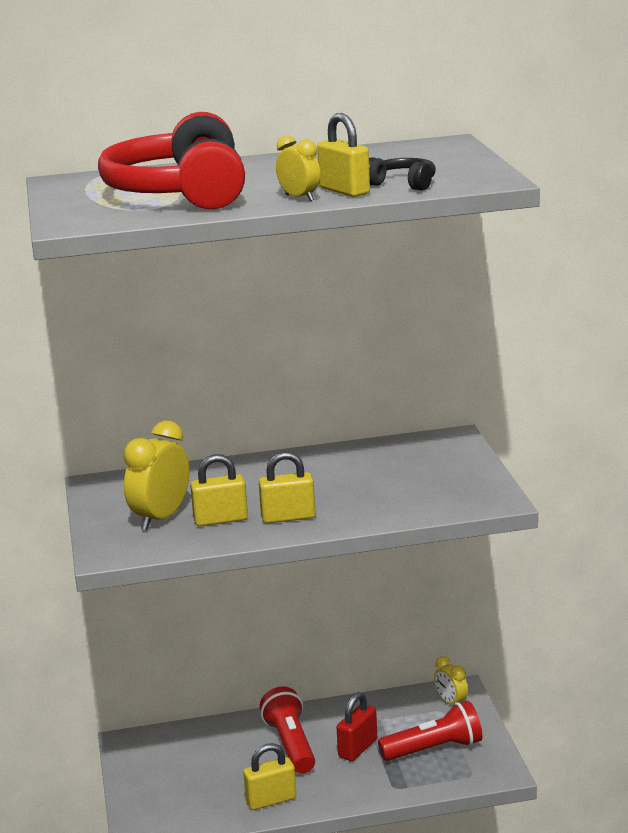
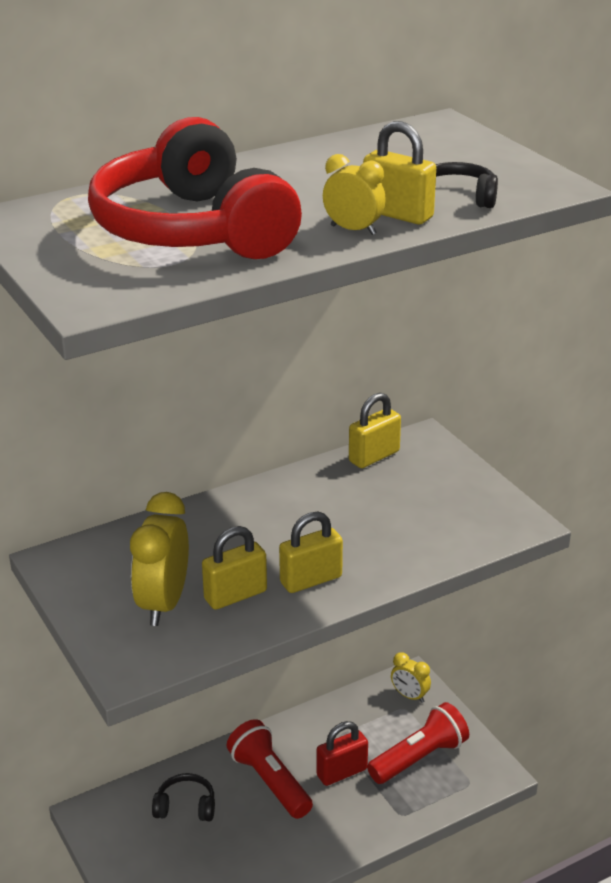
camera: 20 degrees left, 10 degrees up
yellow padlock [243,743,297,810] -> yellow padlock moved to [349,393,401,468]
red padlock [337,692,377,761] -> red padlock turned 45 degrees clockwise [317,721,368,786]
none -> black headphones [152,773,215,821]

